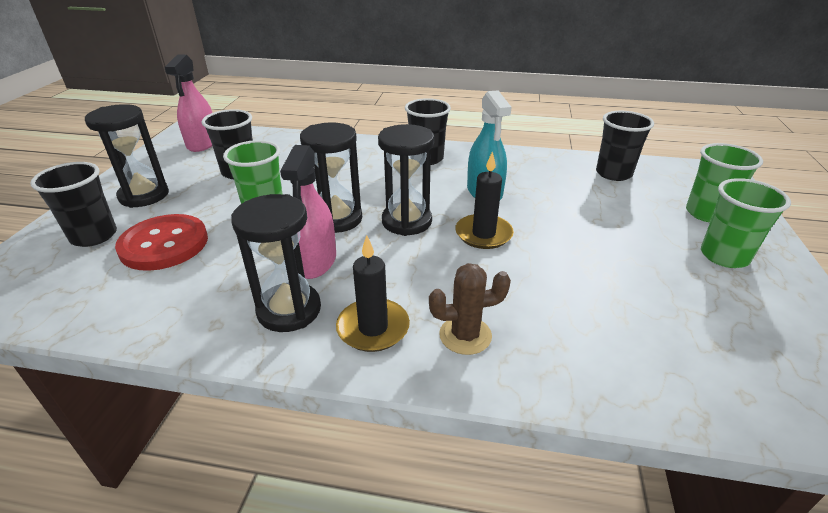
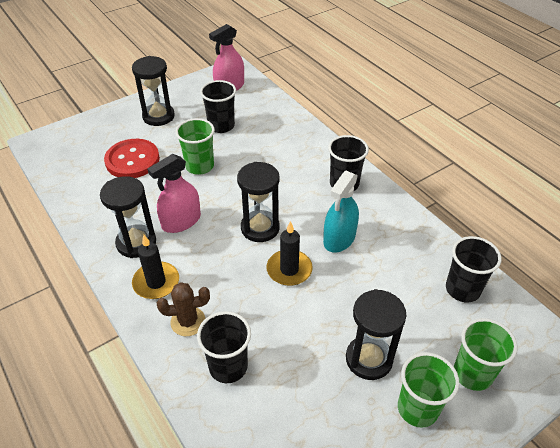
camera: 45 degrees right, 10 degrees up
black cup [30,162,117,247] -> black cup moved to [197,311,251,383]
black hourglass [300,122,362,233] -> black hourglass moved to [346,289,406,380]
brown cactus [429,263,511,355] -> brown cactus turned 45 degrees counterclockwise [157,282,210,336]

